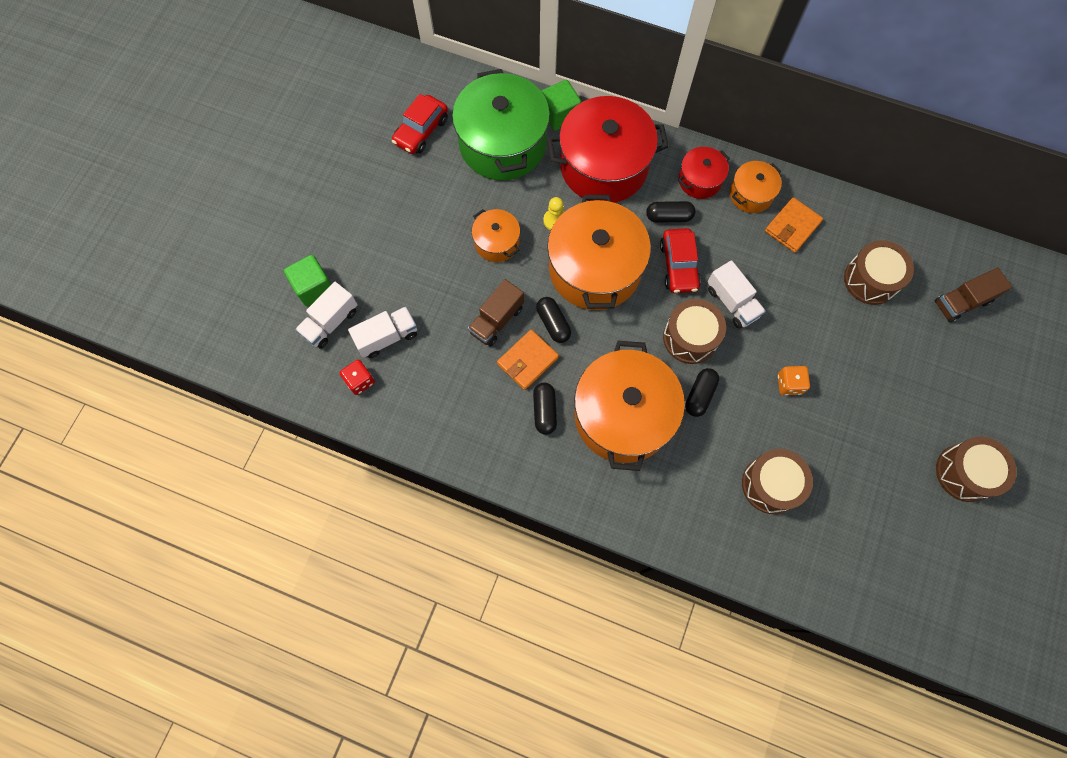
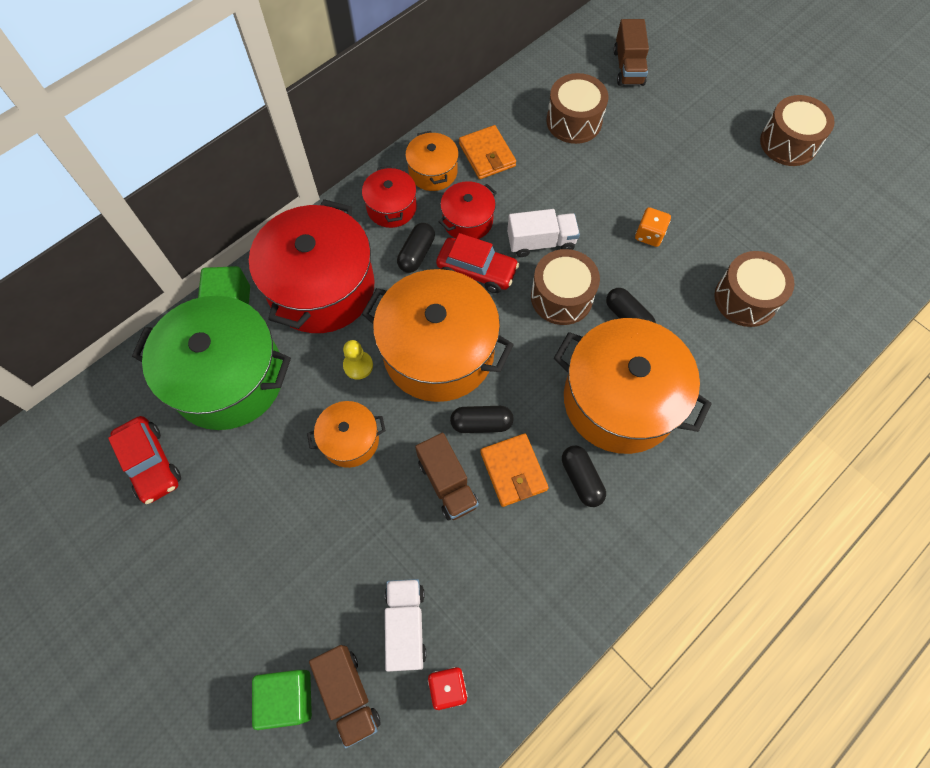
camera: 65 degrees left, 5 degrees down
white truck [295,282,358,349] -> brown truck [309,645,381,749]
black capsule [533,383,557,435] -> black capsule turned 45 degrees clockwise [562,446,606,507]
none -> red pot [439,181,497,239]

